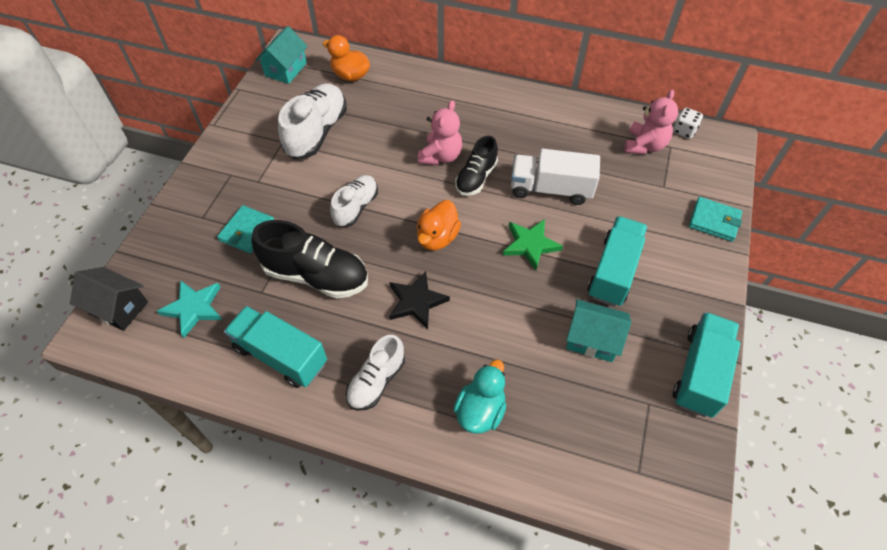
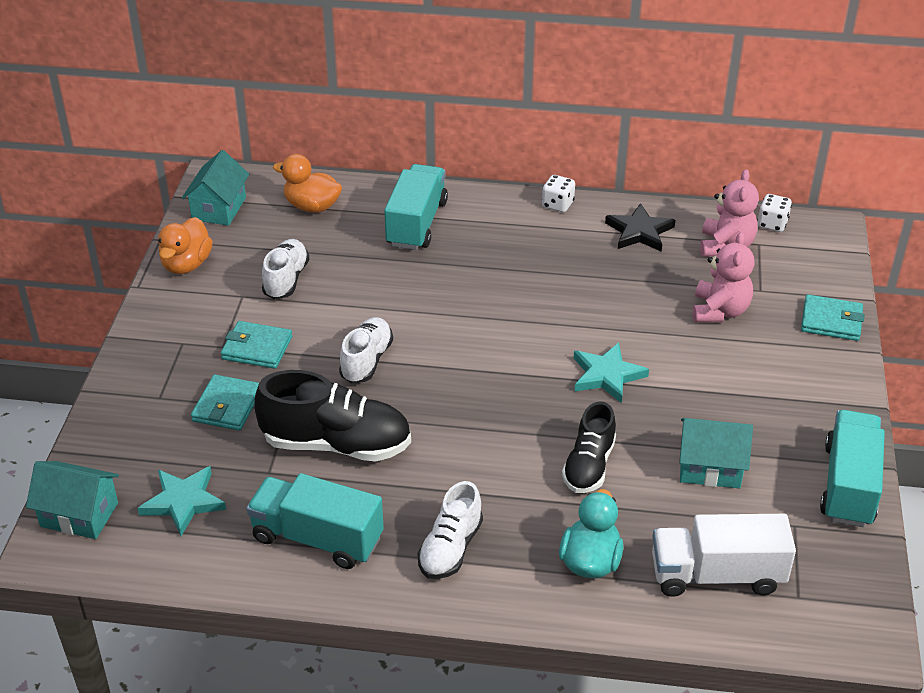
camera: 10 degrees left, 15 degrees down
black house [70,267,148,331] -> turquoise house [26,461,119,539]
white shoe [278,83,347,159] -> white shoe [262,239,309,299], size x0.62
black star [389,271,450,329] -> black star moved to [605,203,675,252]
orange duck [417,200,461,251] -> orange duck moved to [158,217,213,274]
pink teddy bear [418,100,462,165] -> pink teddy bear moved to [693,232,755,323]
black shoe [455,136,498,196] -> black shoe moved to [562,402,616,493]
green star [503,219,563,270] -> turquoise star [574,343,649,403]
white truck [511,149,600,205] -> white truck moved to [652,514,796,597]
turquoise truck [587,216,647,307] -> turquoise truck moved to [384,164,448,250]
none -> turquoise wallet [221,321,292,369]
none -> white dice [542,175,575,212]

